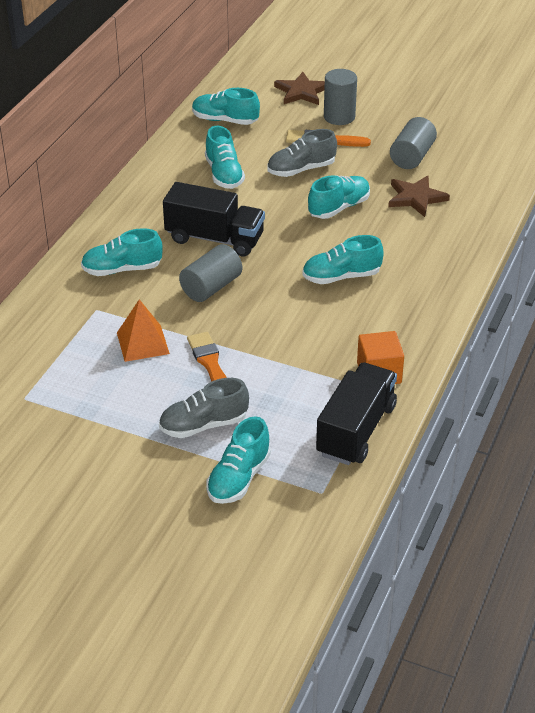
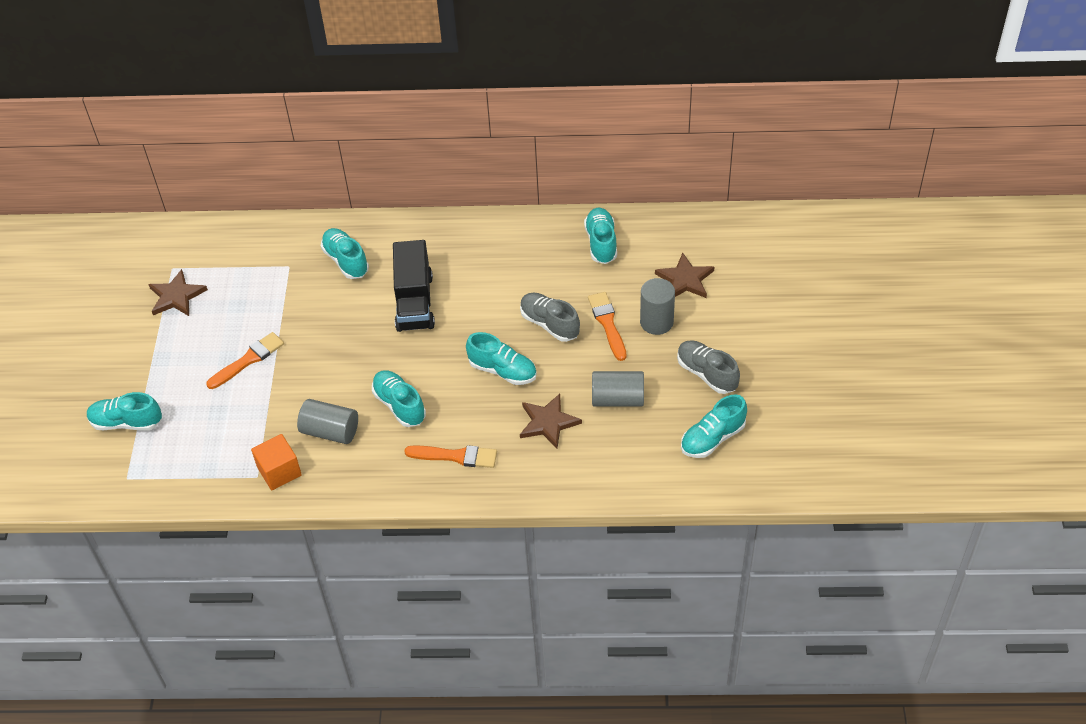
camera: 70 degrees right, 10 degrees up
orange pyramid [117,299,170,362] -> none
grey shoe [159,378,249,438] -> grey shoe moved to [677,340,740,394]
grey cylinder [179,244,242,302] -> grey cylinder moved to [297,399,358,444]
turquoise shoe [205,126,245,189] -> turquoise shoe moved to [681,394,747,458]
black truck [316,362,397,465] -> none
none -> brown star [148,269,208,316]
none -> orange brush [404,445,497,468]

